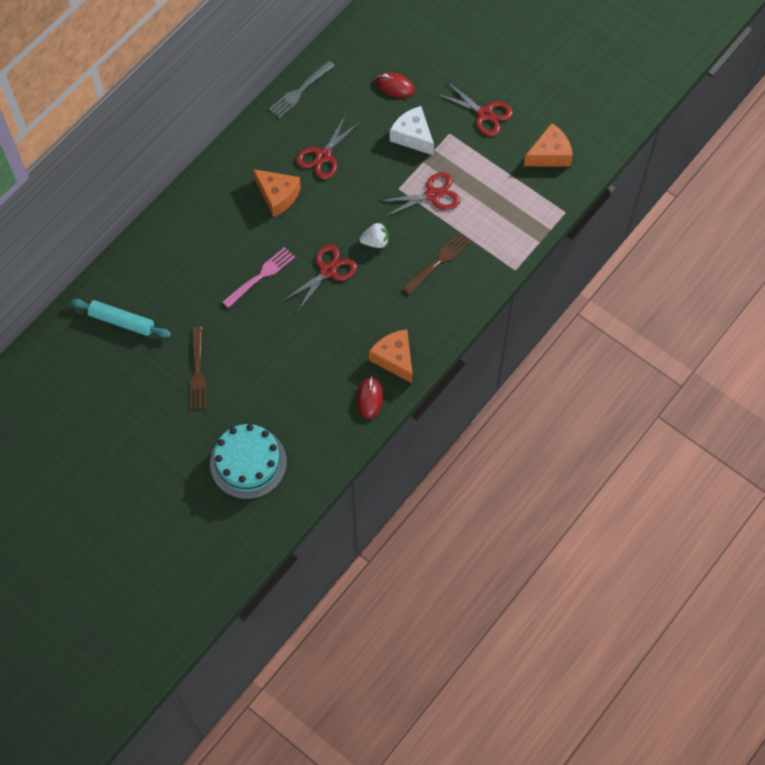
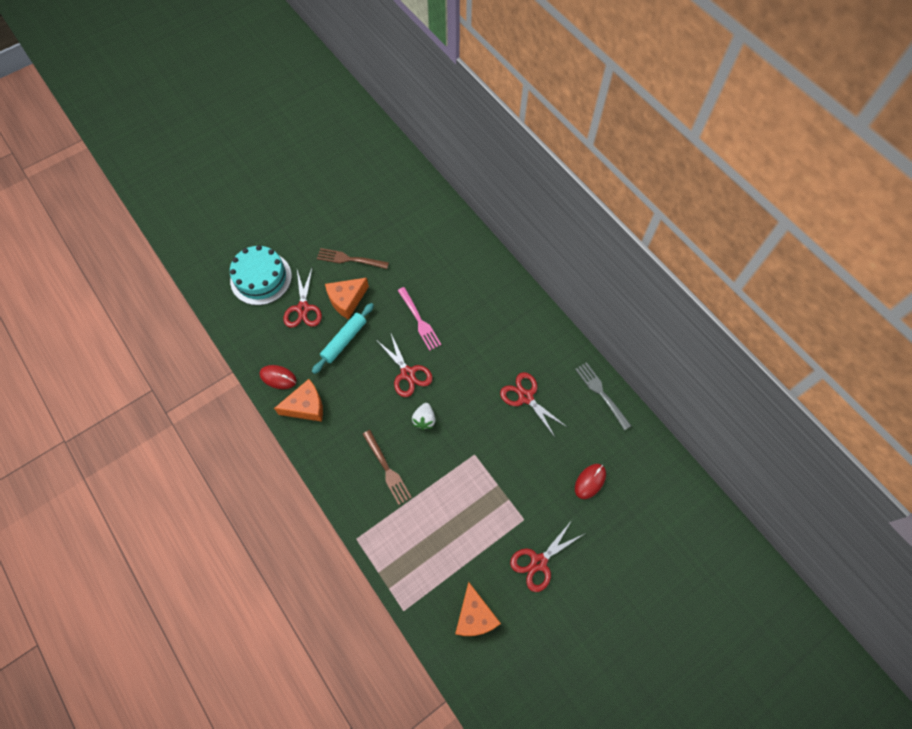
camera: 105 degrees right, 0 degrees up
turquoise rolling pin [71,299,171,338] -> turquoise rolling pin moved to [312,303,374,374]
orange cheese [253,169,301,217] -> orange cheese moved to [325,278,369,319]
red scissors [381,172,460,217] -> red scissors moved to [283,269,322,328]
white cheese [390,106,434,155] -> none

